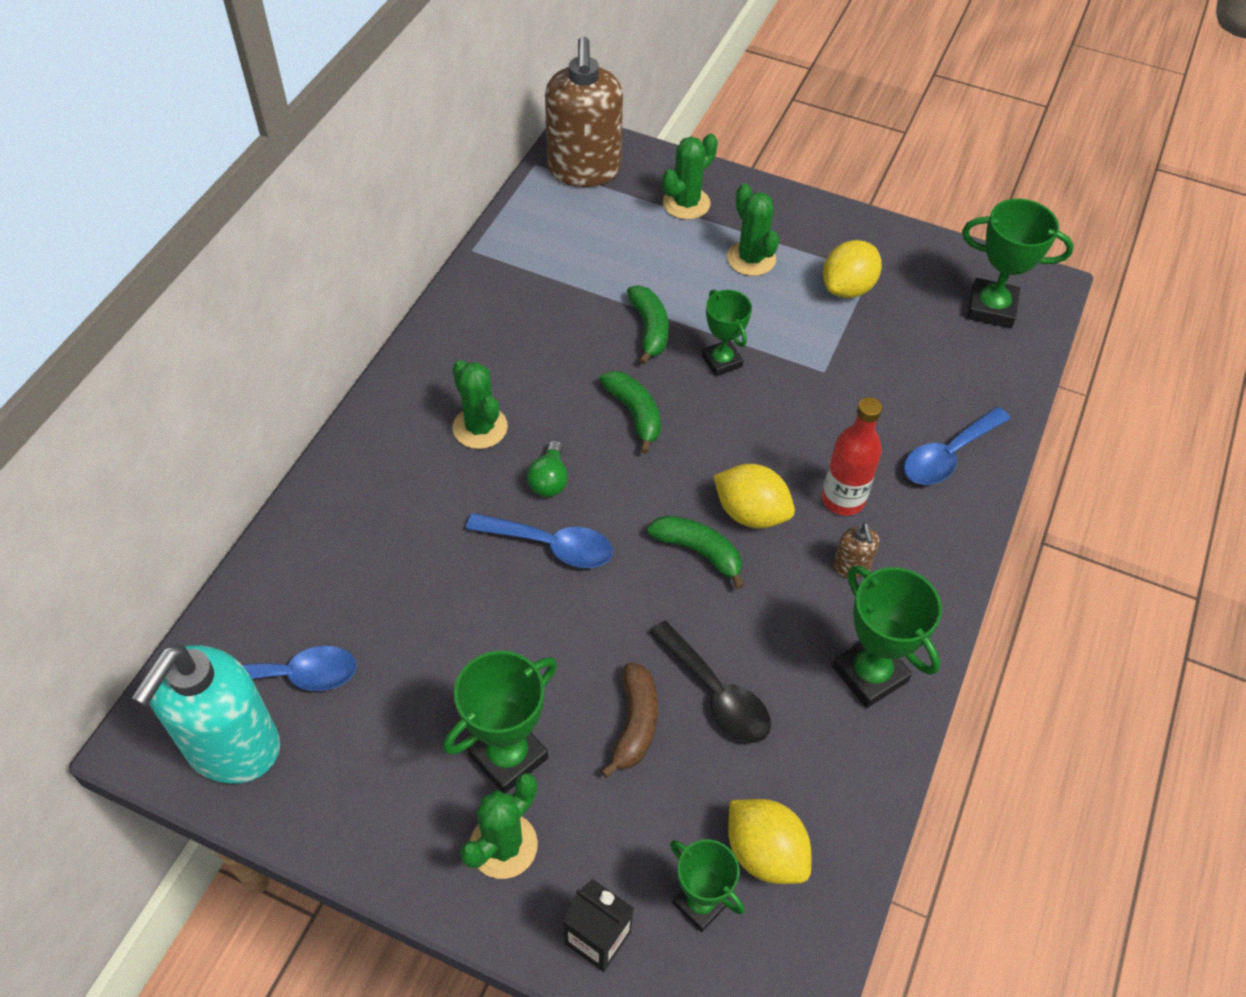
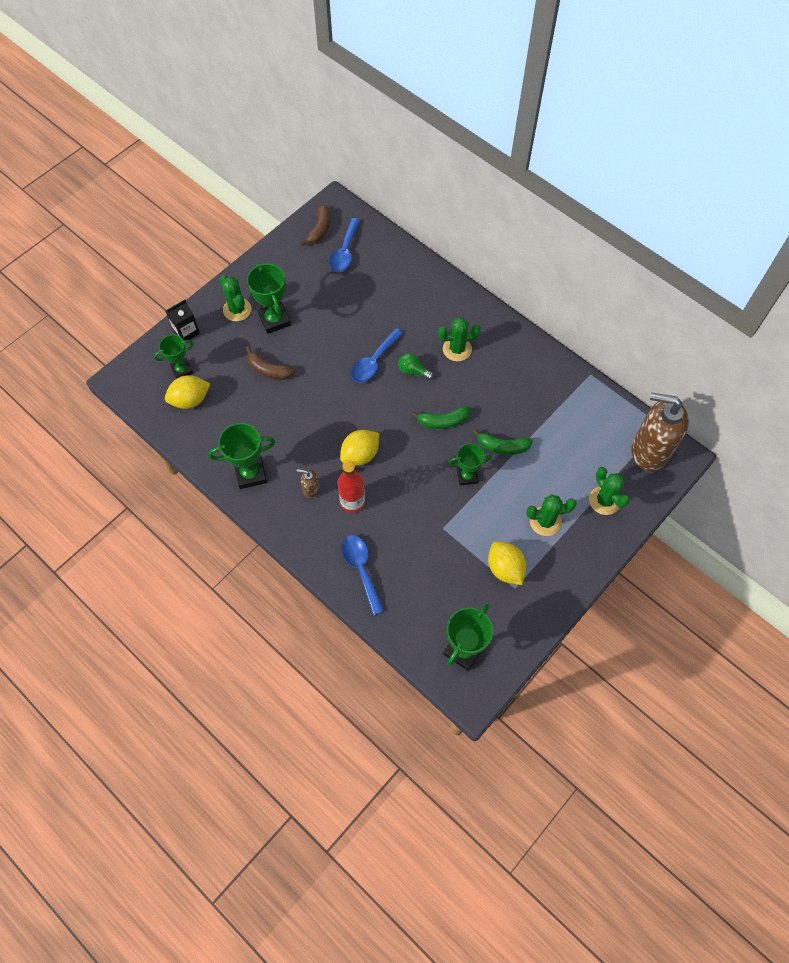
camera: 110 degrees right, 10 degrees up
turquoise soap dispenser [131,644,280,784] -> brown banana [301,204,331,245]
green banana [647,515,744,590] -> none
black spoon [650,621,771,743] -> none

